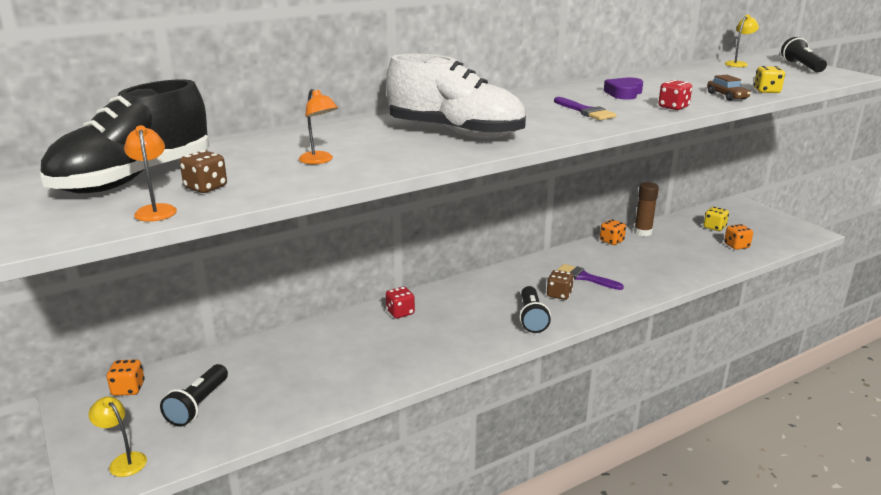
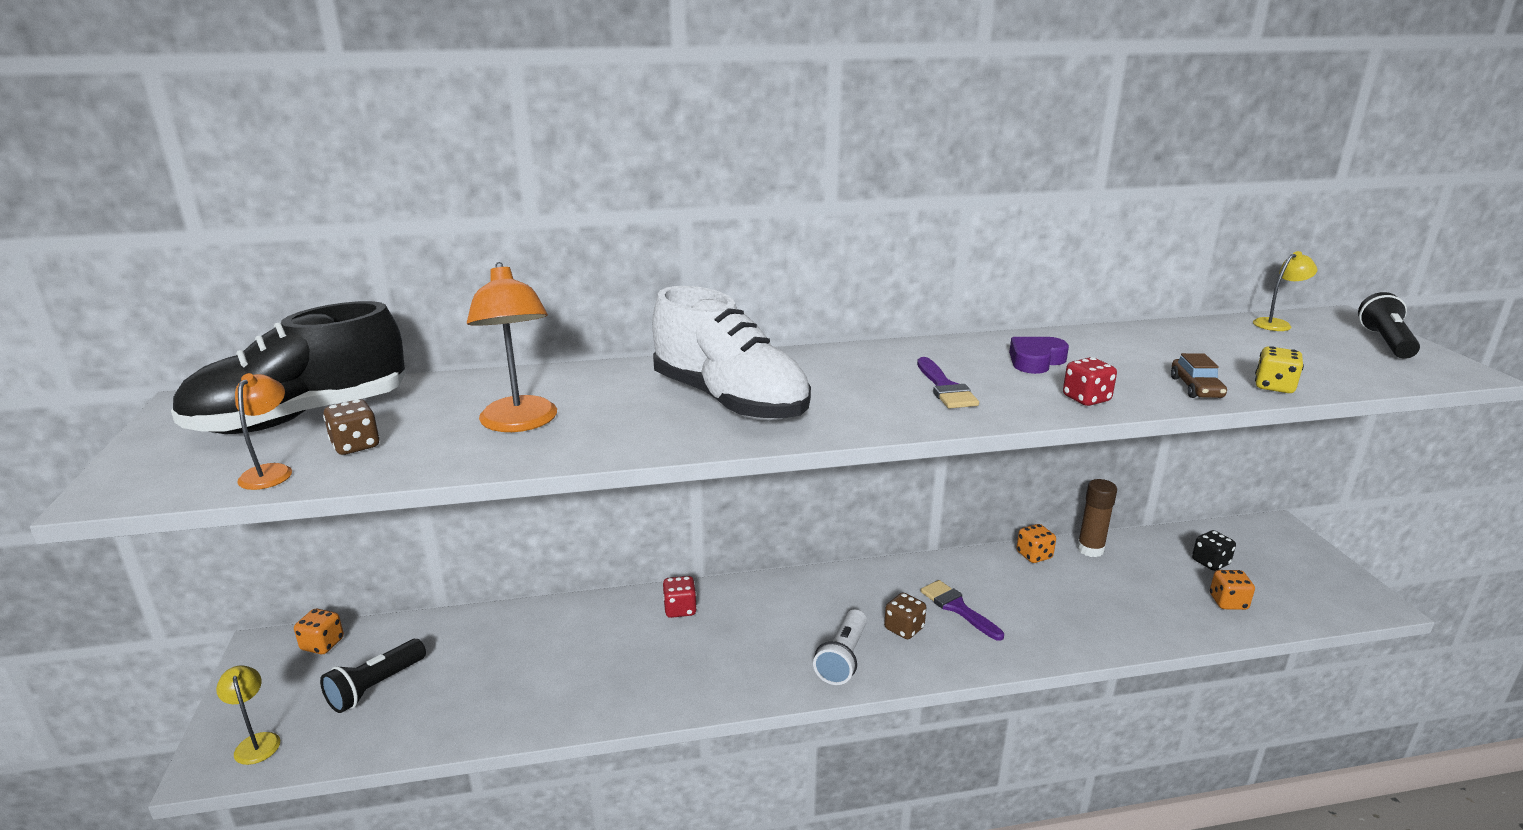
camera: 20 degrees right, 0 degrees up
orange lamp [299,89,338,164] -> orange lamp [467,262,557,432], size x1.76
black flashlight [519,286,551,333] -> white flashlight [813,609,867,685]
yellow dice [703,207,729,231] -> black dice [1192,530,1236,571]

